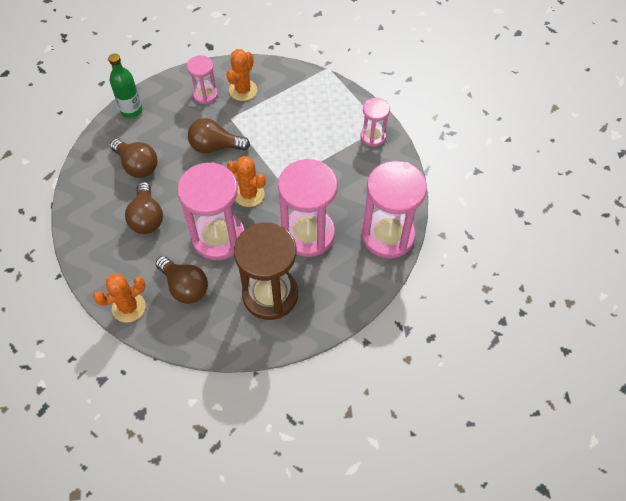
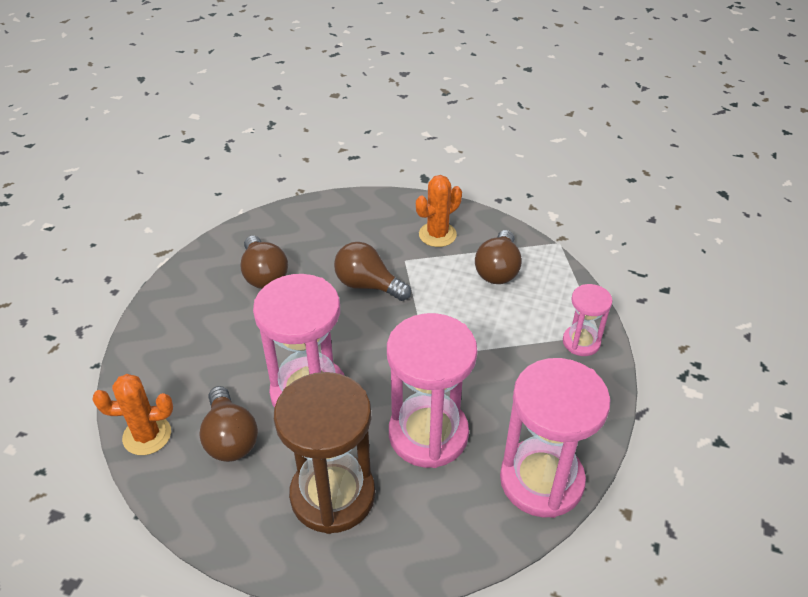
camera: 25 degrees right, 15 degrees down
green bottle [109,53,142,118] -> none
brown light bulb [125,182,163,234] -> brown light bulb moved to [475,230,522,284]
pink hourglass [187,55,218,104] -> none
orange cactus [227,156,266,207] -> none

